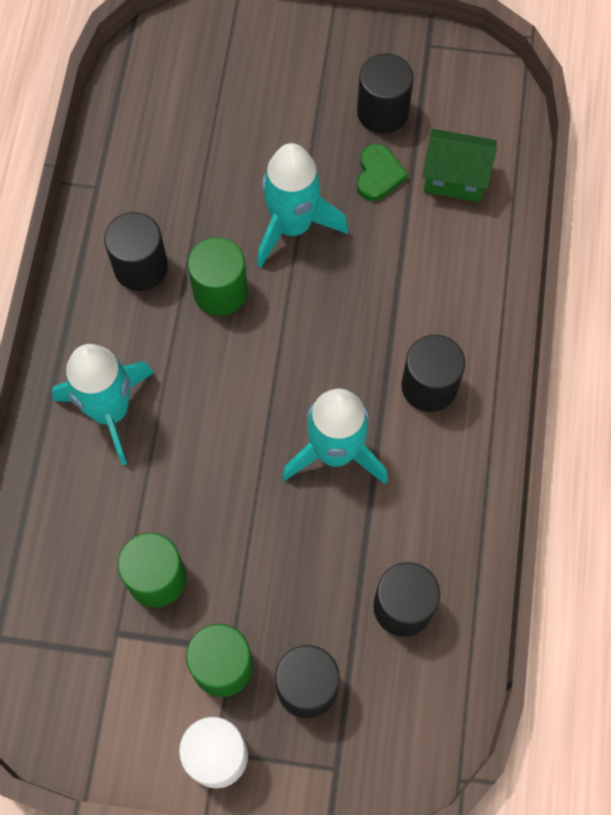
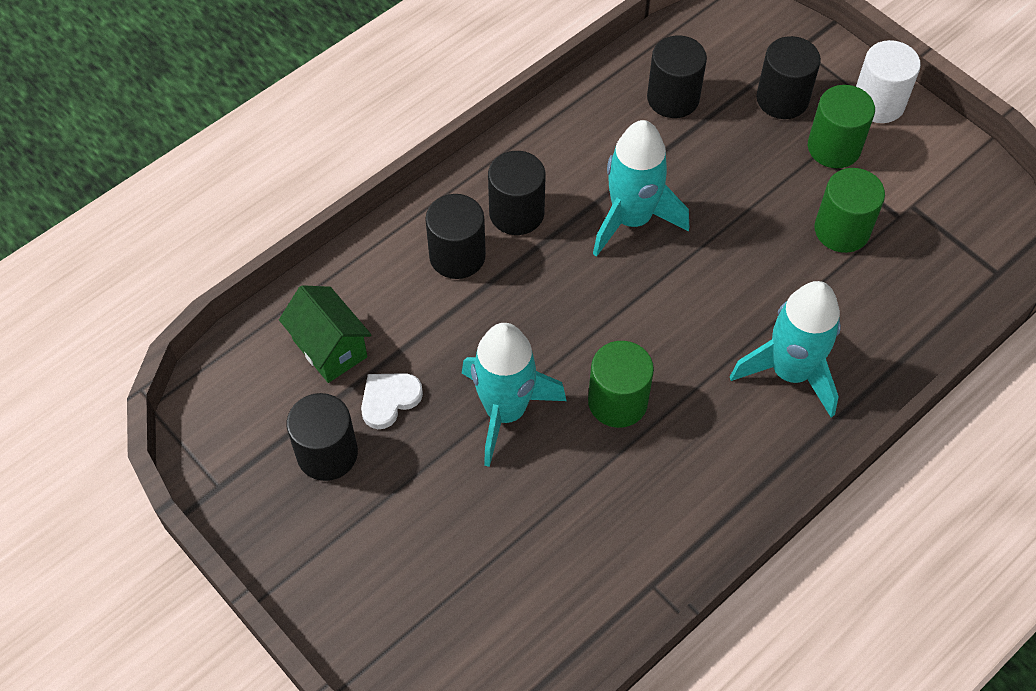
camera: 140 degrees left, 10 degrees down
black cylinder [104,212,168,291] -> black cylinder moved to [425,194,486,279]
green heart [357,144,408,201] -> white heart [361,373,423,429]

